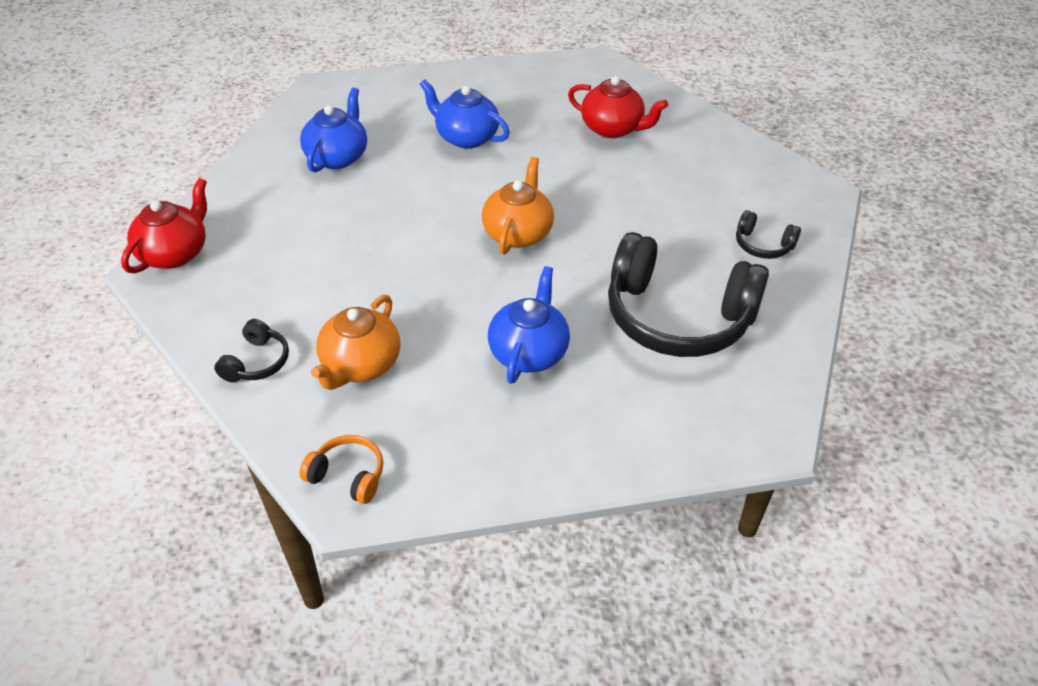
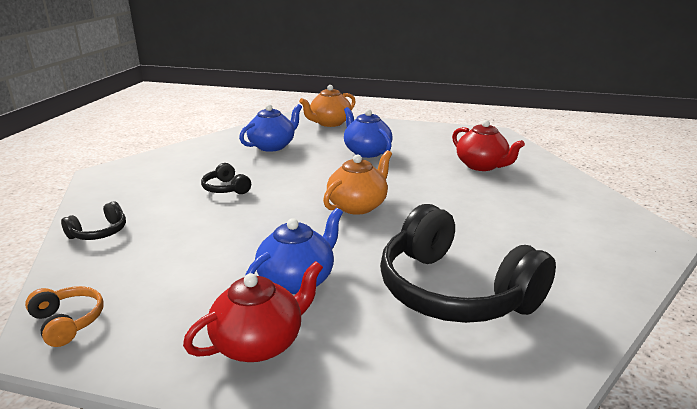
camera: 25 degrees right, 20 degrees down
red teapot [121,178,207,274] -> red teapot moved to [183,261,323,362]
orange teapot [311,295,400,390] -> orange teapot moved to [299,85,356,127]
black headphones [736,210,801,259] -> black headphones moved to [201,163,251,194]

